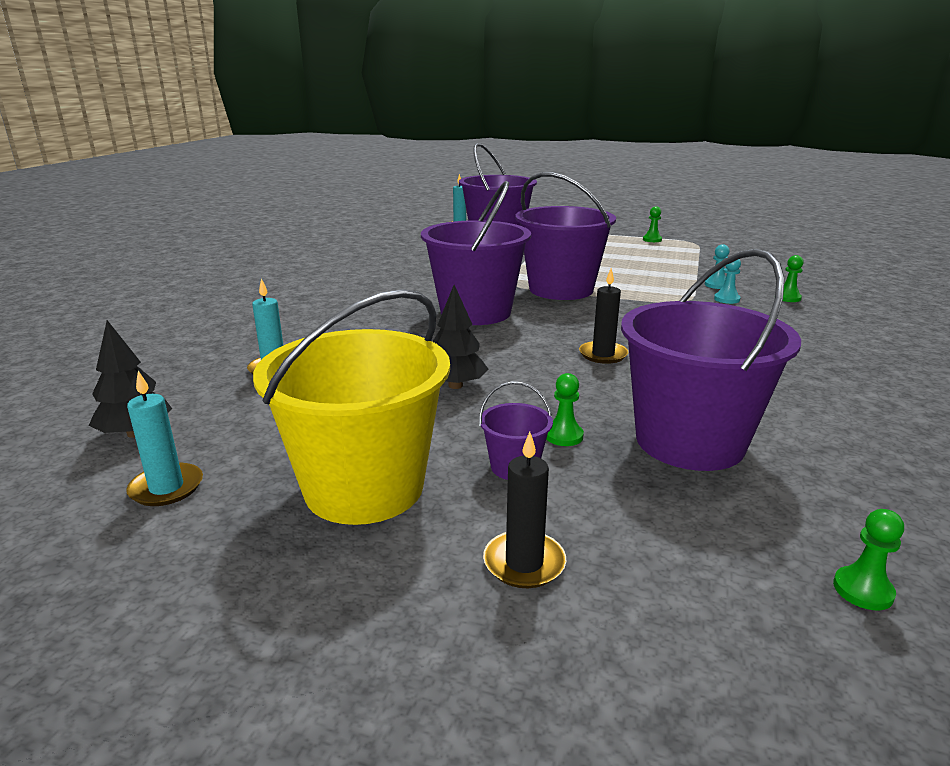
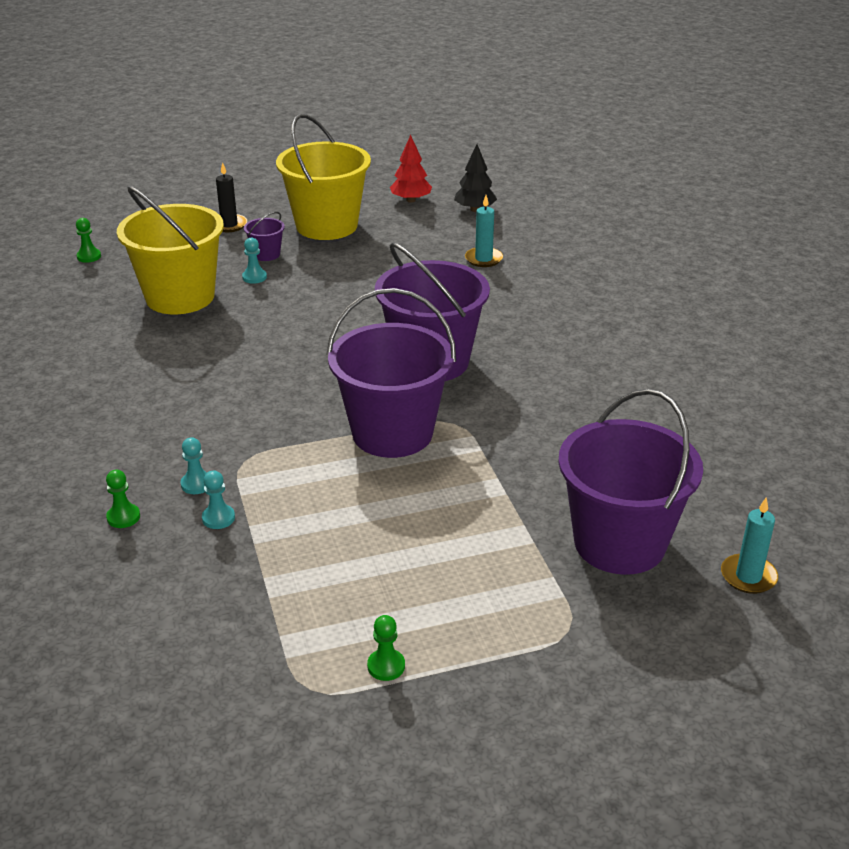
camera: 145 degrees right, 10 degrees up
turquoise candle [126,371,203,506] -> red tree [390,135,432,202]
black tree [432,285,489,389] -> none
green pawn [546,373,584,446] -> turquoise pawn [242,238,267,284]
black candle [579,268,629,364] -> none
purple bucket [621,249,801,471] -> yellow bucket [117,186,224,314]

